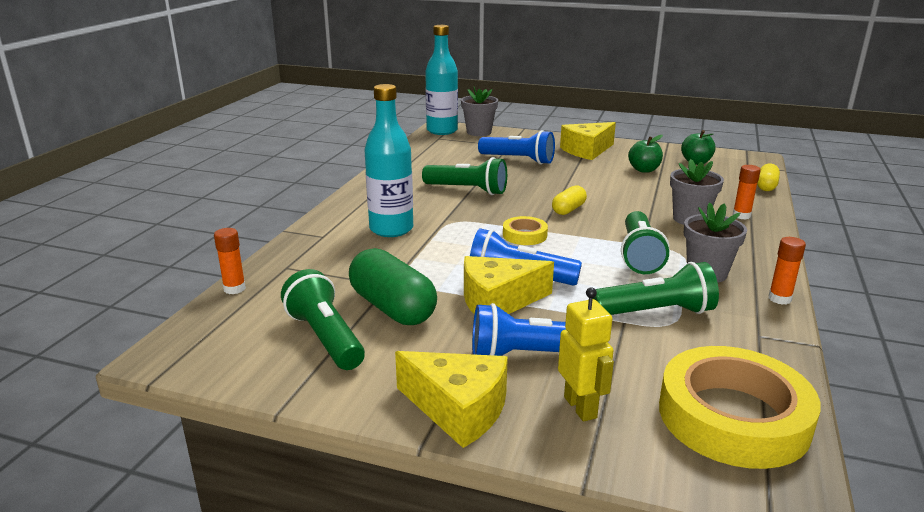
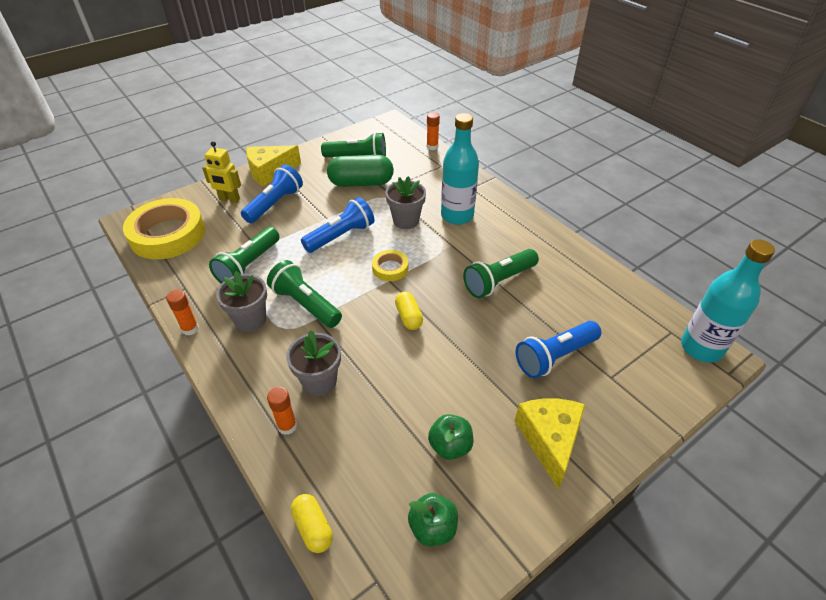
camera: 125 degrees right, 20 degrees up
grey flower pot [461,87,498,136] -> grey flower pot moved to [385,176,426,229]
yellow cheese [464,256,554,314] -> none

